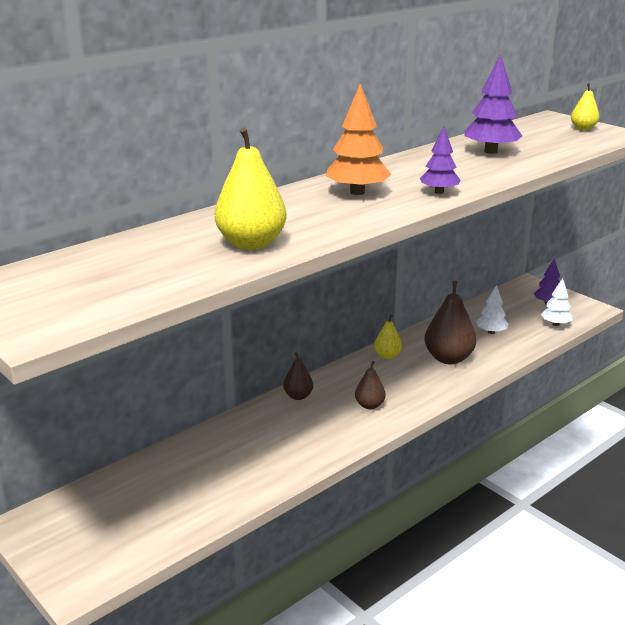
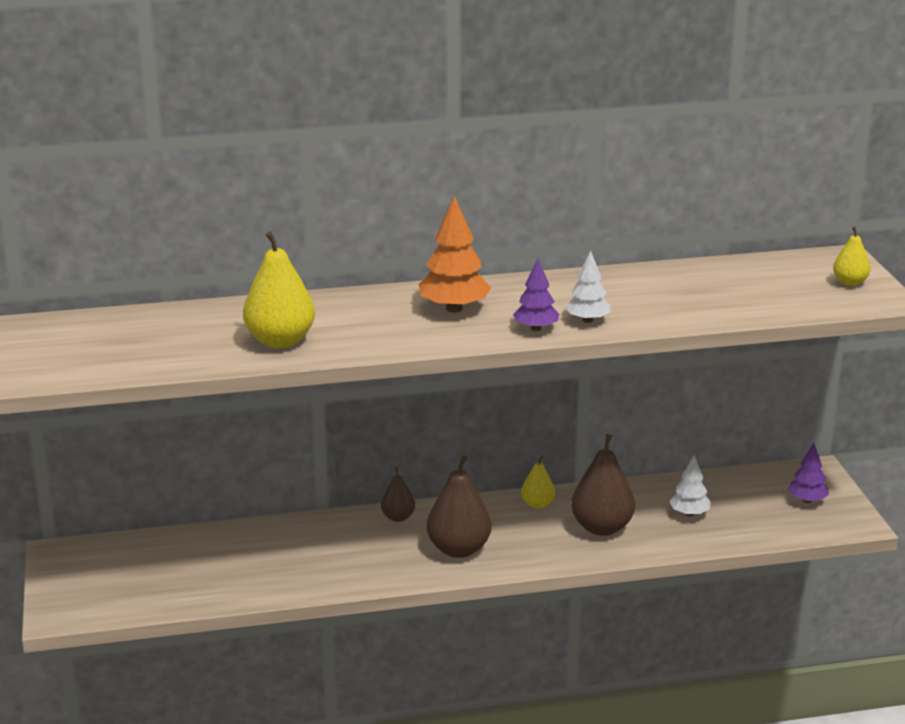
camera: 30 degrees right, 0 degrees up
brown pear [355,361,386,409] -> brown pear [427,455,492,558], size x1.82
purple tree [465,54,522,154] -> none
white tree [541,278,573,326] -> white tree moved to [565,251,611,323]

